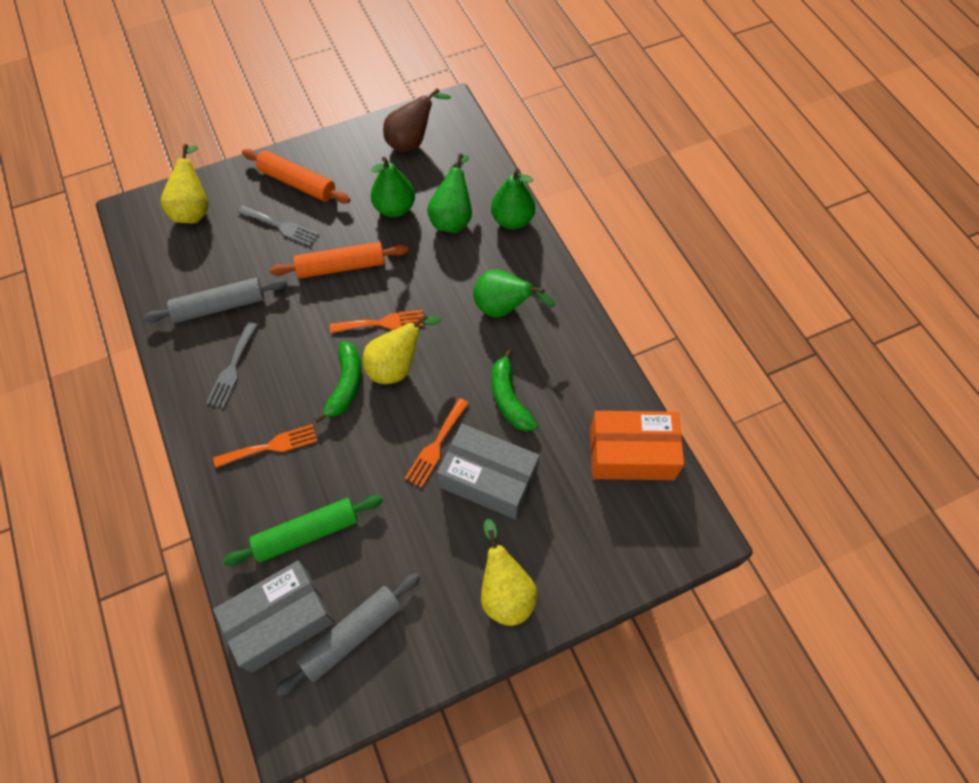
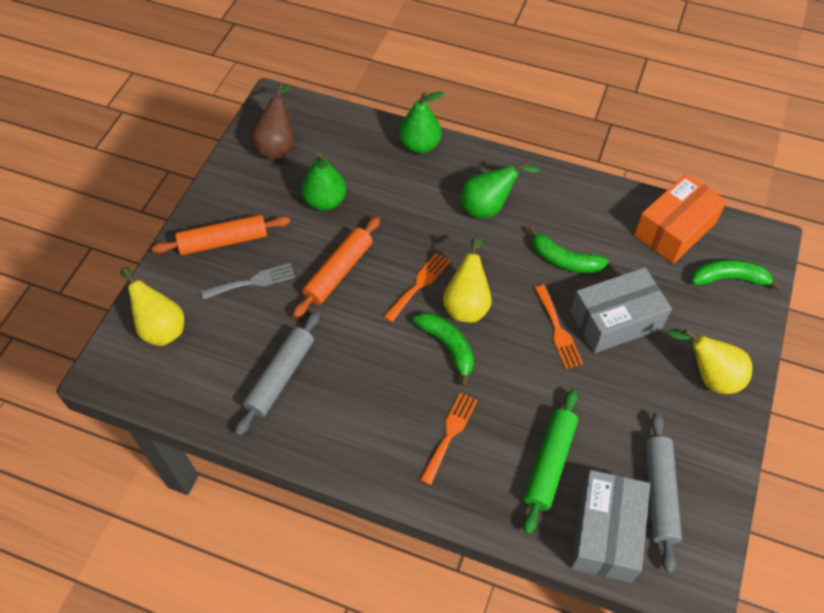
camera: 45 degrees left, 5 degrees down
grey fork [206,322,257,408] -> none
green pear [427,153,472,233] -> none
none -> green banana [692,259,782,290]

